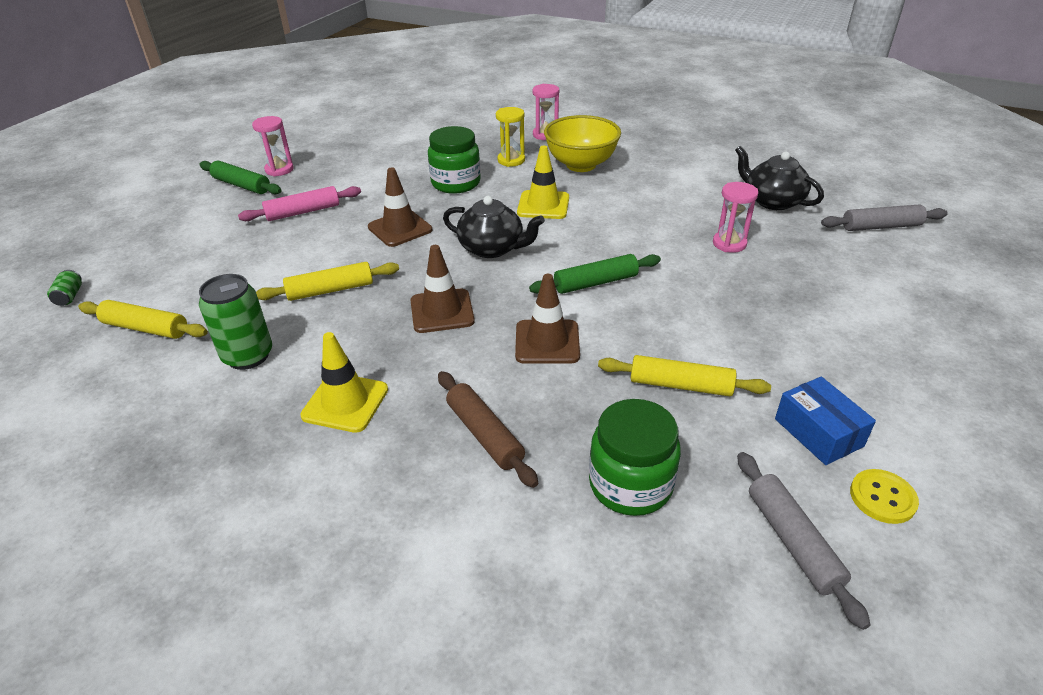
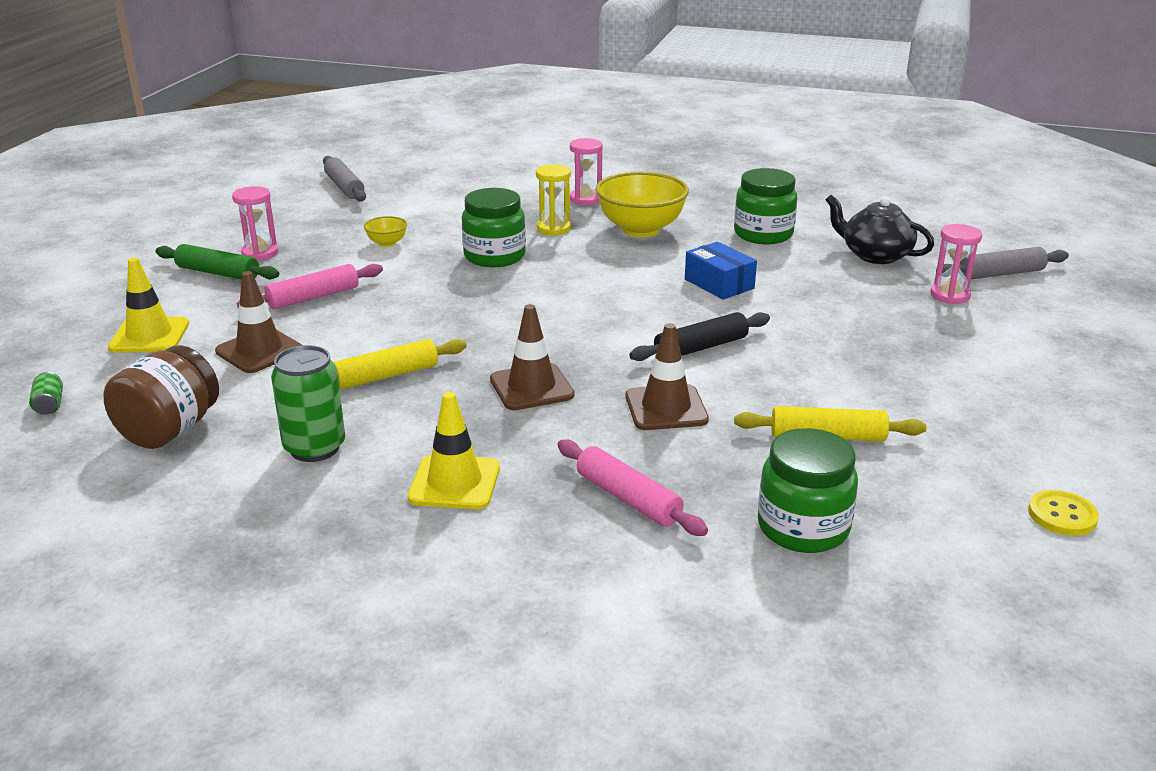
camera: 10 degrees left, 10 degrees down
yellow rolling pin [78,300,208,339] -> brown jar [103,345,219,449]
brown traffic cone [368,167,432,247] -> brown traffic cone moved to [215,271,302,373]
brown rolling pin [438,371,538,488] -> pink rolling pin [558,439,708,536]
black teapot [443,196,545,258] -> none
yellow traffic cone [517,146,569,219] -> yellow traffic cone moved to [108,258,189,353]
green rolling pin [529,254,661,294] -> black rolling pin [629,312,770,361]
pink hourglass [713,182,759,253] -> pink hourglass moved to [930,224,982,304]
grey rolling pin [737,452,870,630] -> grey rolling pin moved to [323,156,366,201]
blue box [775,377,876,465] -> blue box moved to [685,242,757,300]
none -> yellow bowl [364,216,407,247]
none -> green jar [734,168,797,244]

